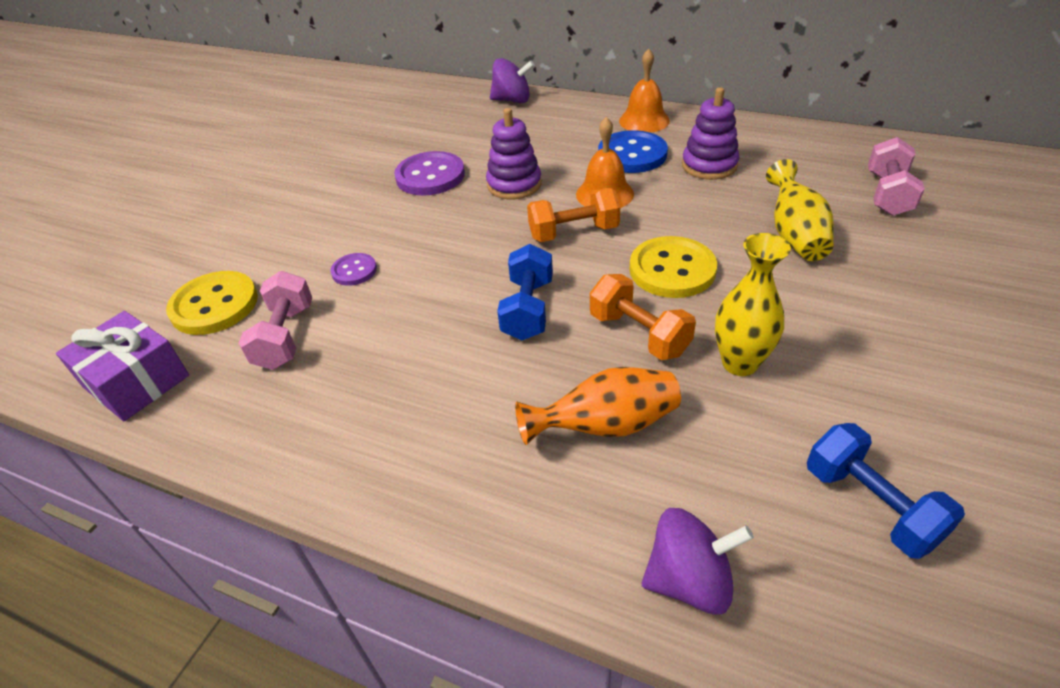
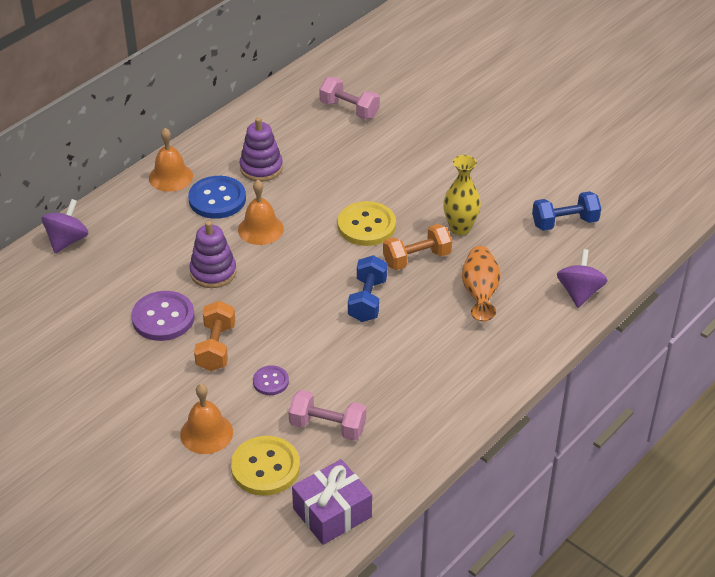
camera: 75 degrees left, 0 degrees up
blue dumbbell [497,244,553,340] -> blue dumbbell turned 75 degrees clockwise [348,255,387,322]
orange dumbbell [527,188,620,242] -> orange dumbbell moved to [194,301,235,371]
yellow vase [766,159,834,261] -> none
none -> orange bell [180,384,233,454]

